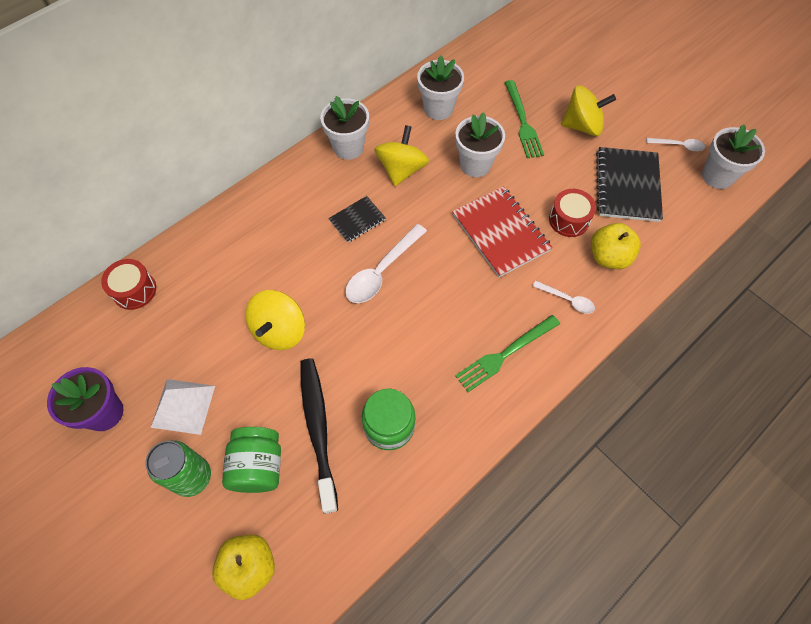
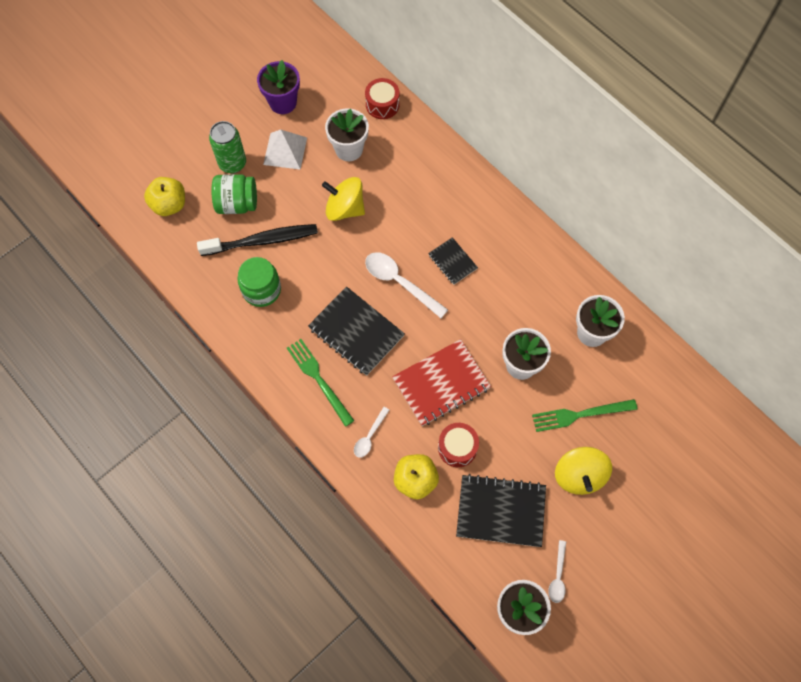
camera: 90 degrees right, 5 degrees up
white flower pot [320,96,369,160] -> white flower pot moved to [325,108,369,161]
yellow spinning top [374,125,429,186] -> none
none -> black notebook [308,286,405,376]

